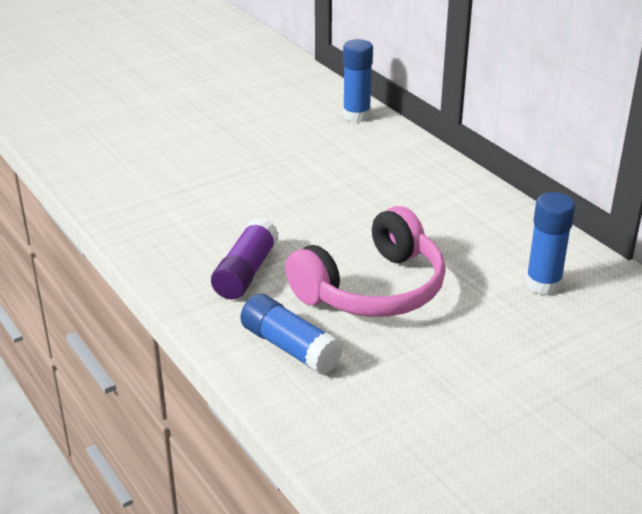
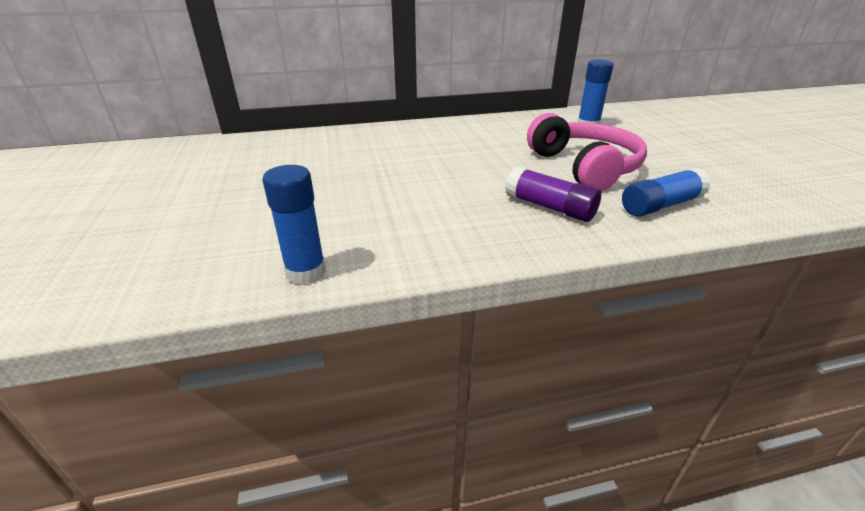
camera: 70 degrees left, 0 degrees up
blue glue stick [343,39,373,122] -> blue glue stick moved to [262,165,326,285]

